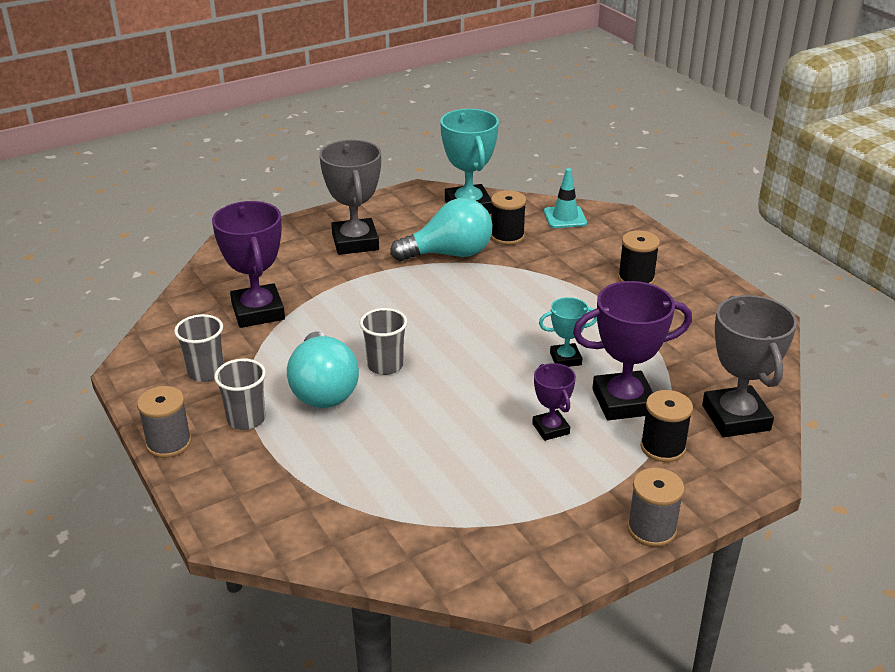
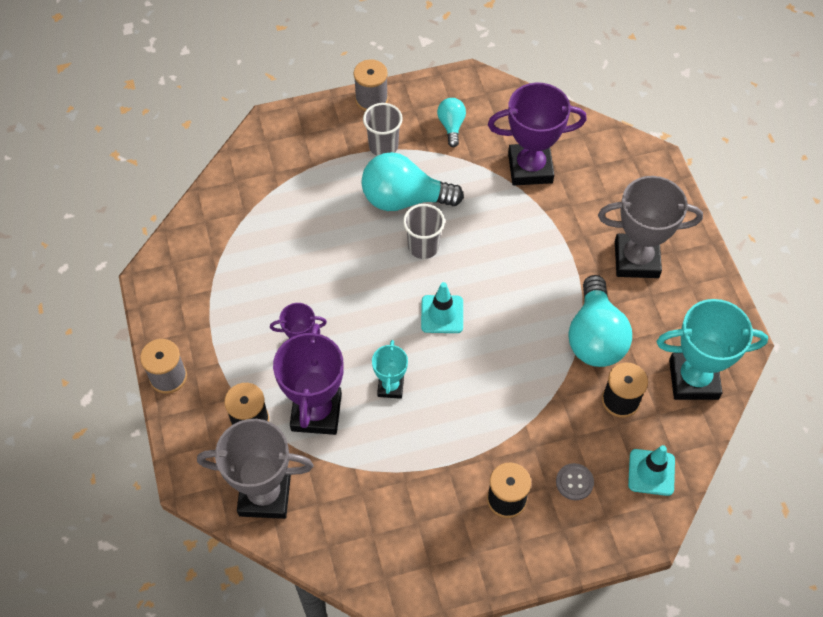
camera: 105 degrees right, 25 degrees up
grey cup [174,314,224,382] -> turquoise light bulb [437,98,466,147]
none -> turquoise traffic cone [421,282,463,333]
none -> grey button [556,463,594,500]

